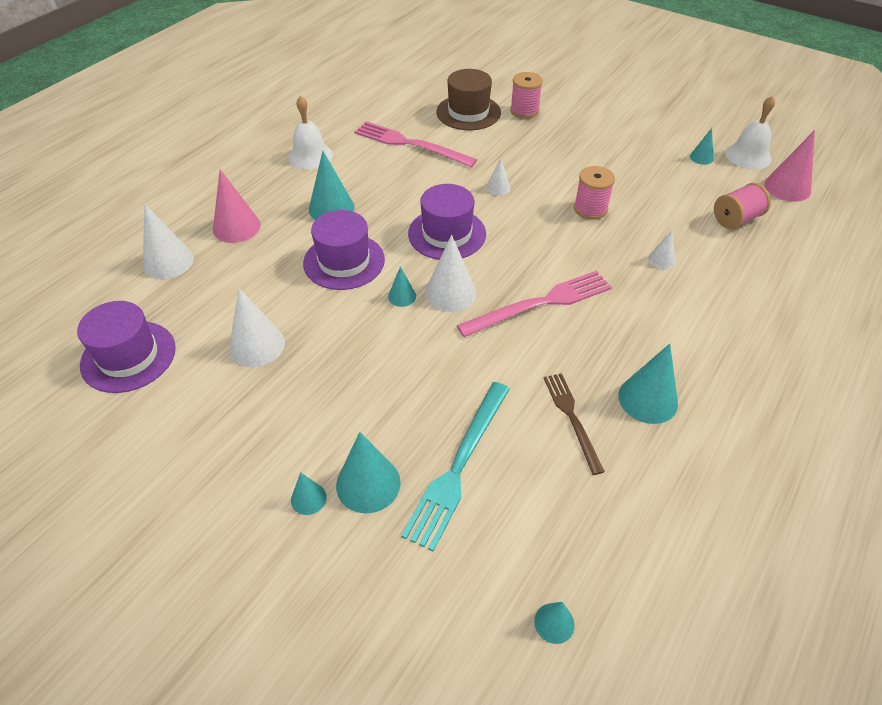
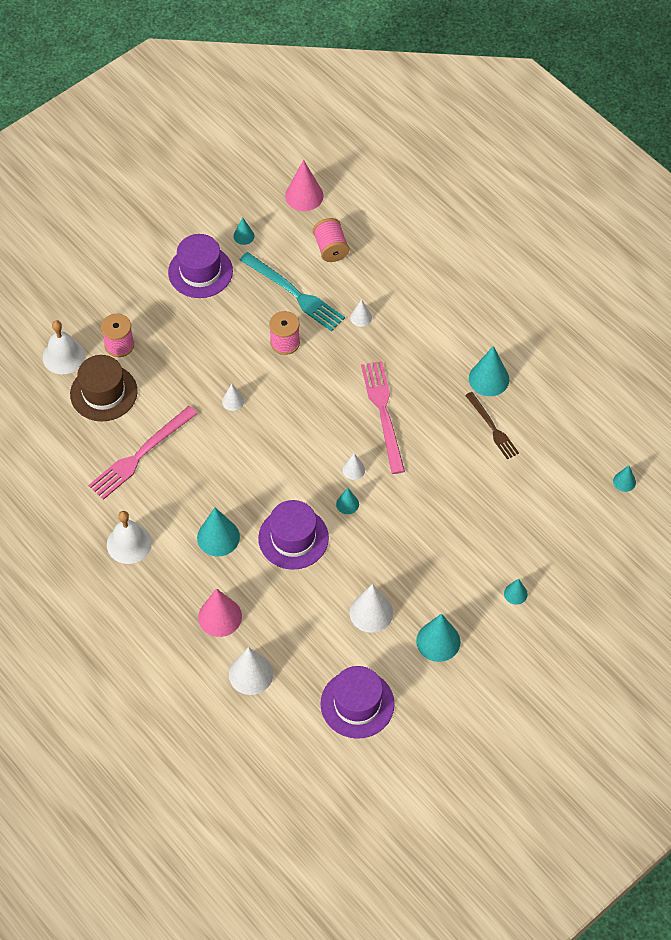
camera: 75 degrees left, 10 degrees up
turquoise cone [336,432,401,514] -> turquoise cone moved to [416,614,461,662]
turquoise fork [401,382,510,551] -> turquoise fork moved to [240,252,345,331]
purple hat [408,184,486,260] -> purple hat moved to [168,234,233,298]
white cone [425,235,476,312] -> white cone [342,453,365,480], size x0.54
brown fork [544,373,605,475] -> brown fork turned 120 degrees counterclockwise [465,392,519,460]
white bell [725,96,775,169] -> white bell moved to [43,320,85,374]

